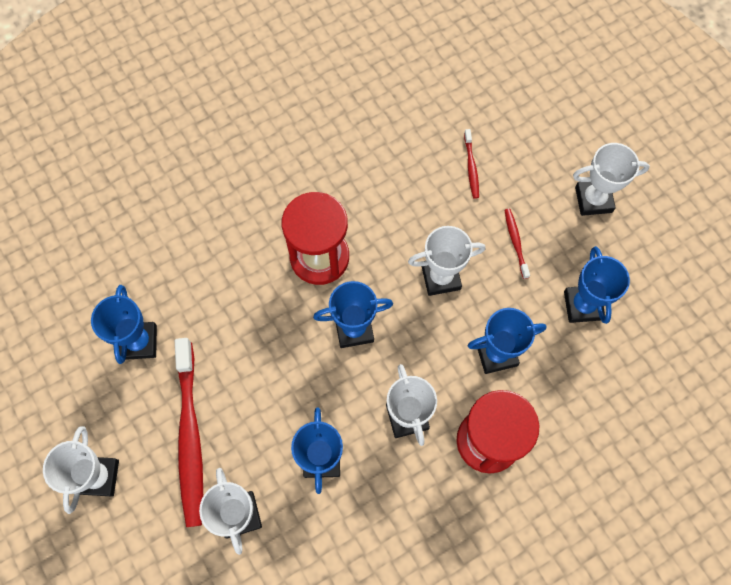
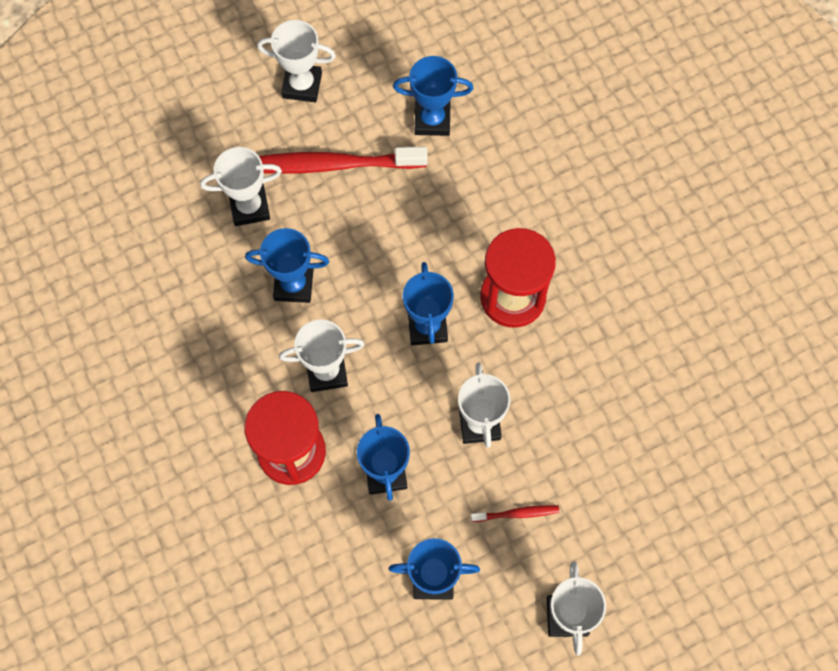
camera: 95 degrees right, 0 degrees up
red toothbrush [464,129,479,199] -> none

